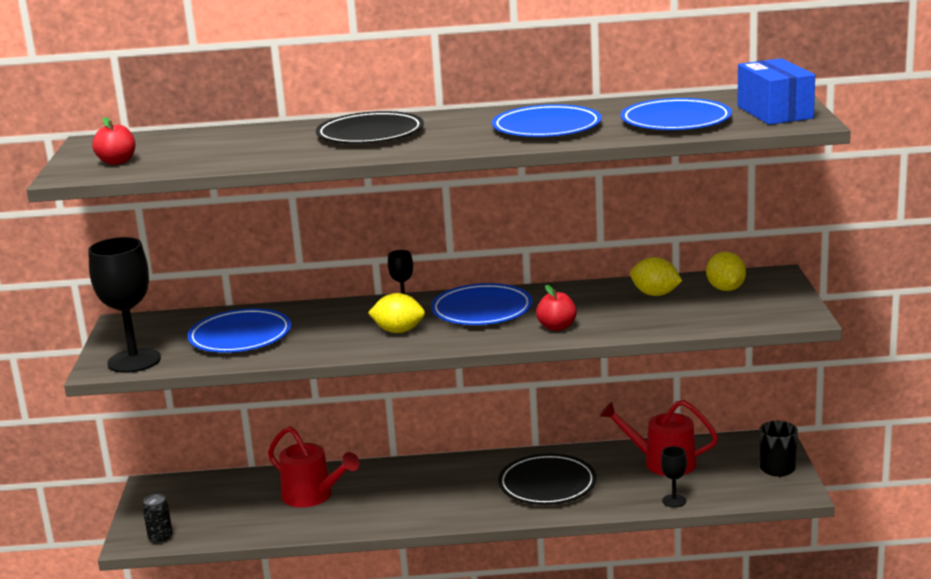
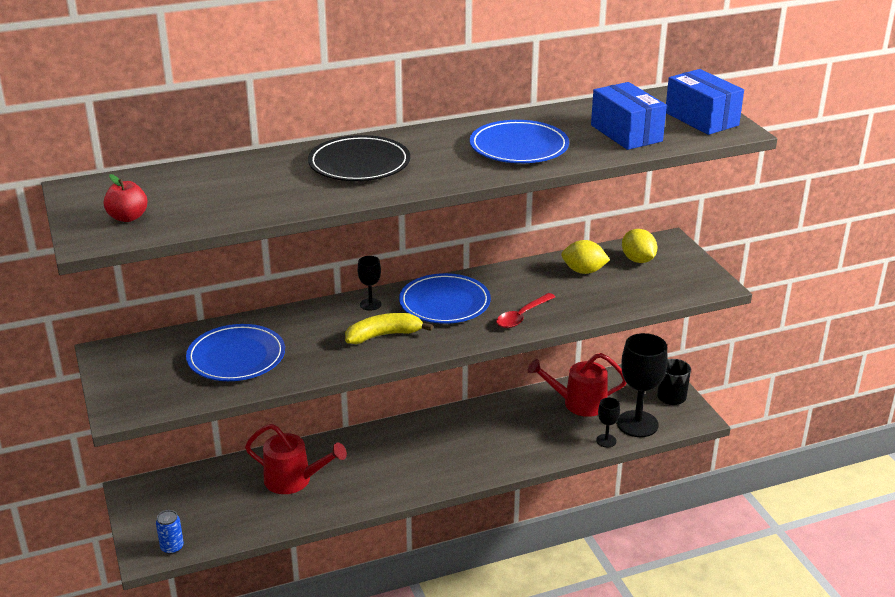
camera: 20 degrees left, 10 degrees up
black goblet [88,237,161,373] -> black goblet moved to [617,333,668,437]
black can [143,494,173,543] -> blue can [156,510,184,554]
yellow lemon [368,293,425,333] -> yellow banana [345,313,433,344]
black plate [498,453,597,505] -> none
red apple [536,285,577,331] -> red spoon [496,293,555,328]
blue plate [621,98,732,130] -> blue box [591,82,667,150]

